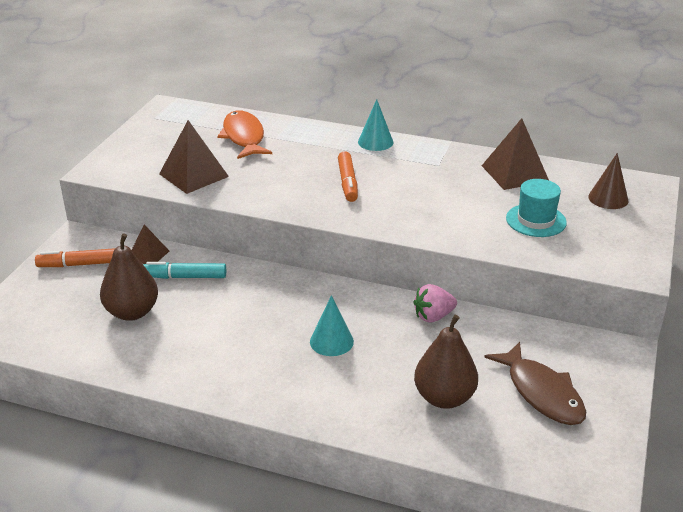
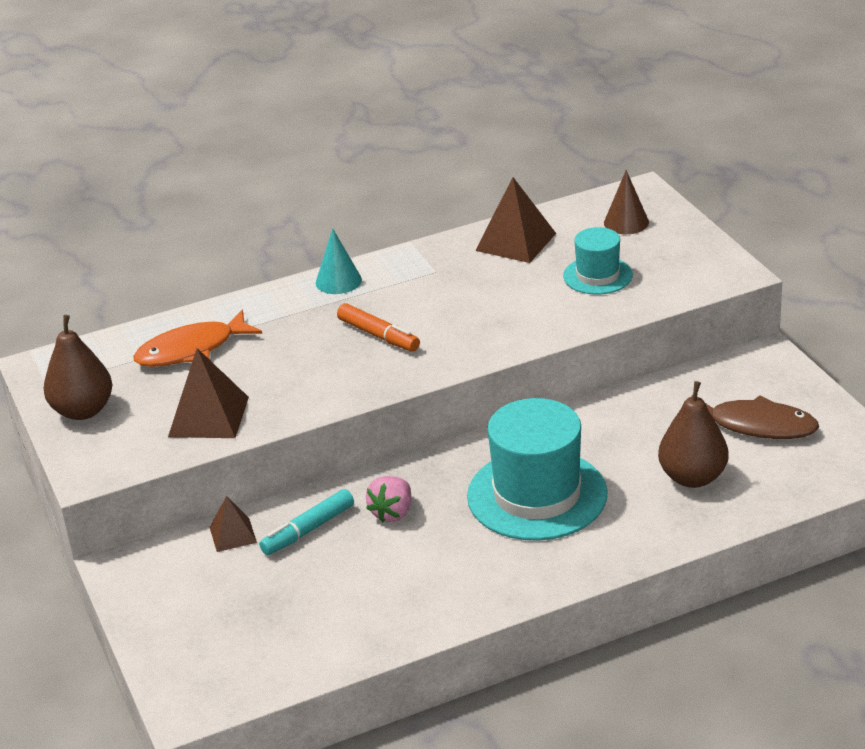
camera: 40 degrees left, 0 degrees up
orange marker [35,248,115,267] -> none
brown pear [100,233,158,321] -> brown pear moved to [43,315,113,420]
orange fish [217,111,272,159] -> orange fish turned 60 degrees counterclockwise [133,310,262,367]
turquoise cone [310,295,354,356] -> turquoise hat [467,398,608,541]
pink strawberry [413,284,457,323] -> pink strawberry moved to [366,476,411,522]

